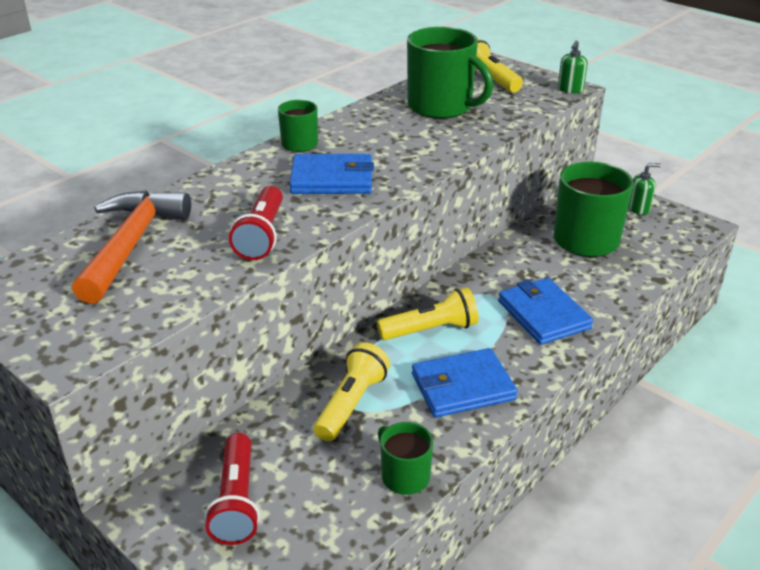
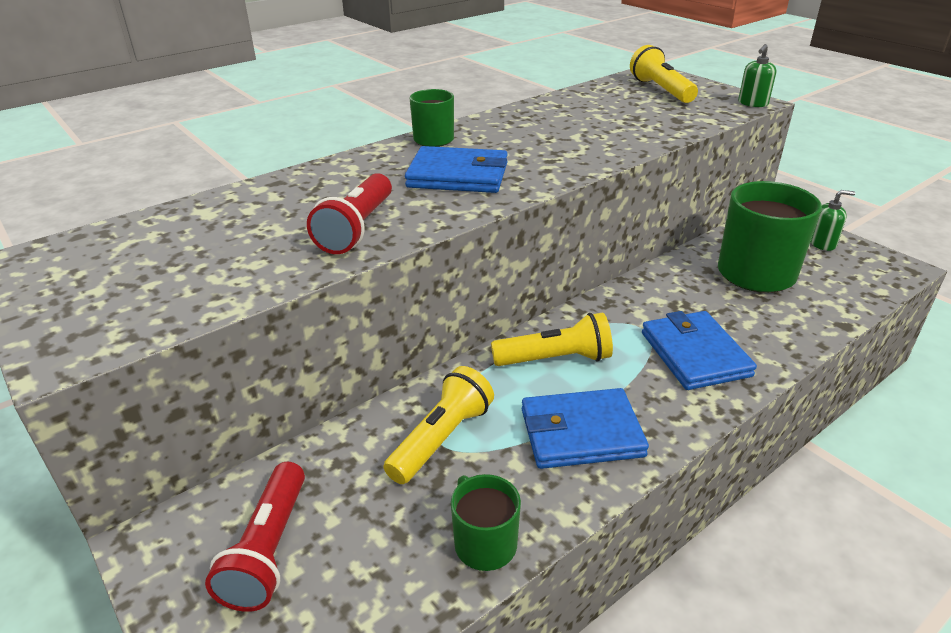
camera: 10 degrees right, 0 degrees up
orange hammer [72,190,191,304] -> none
green mug [407,27,493,119] -> none

